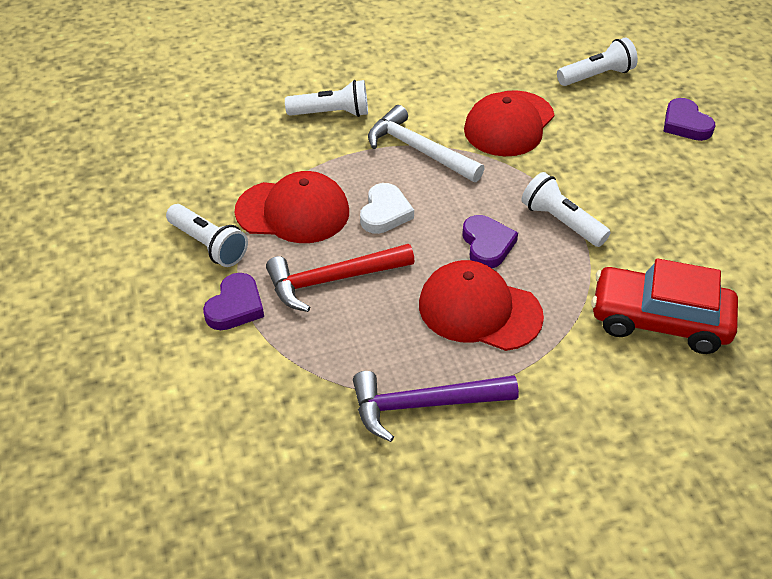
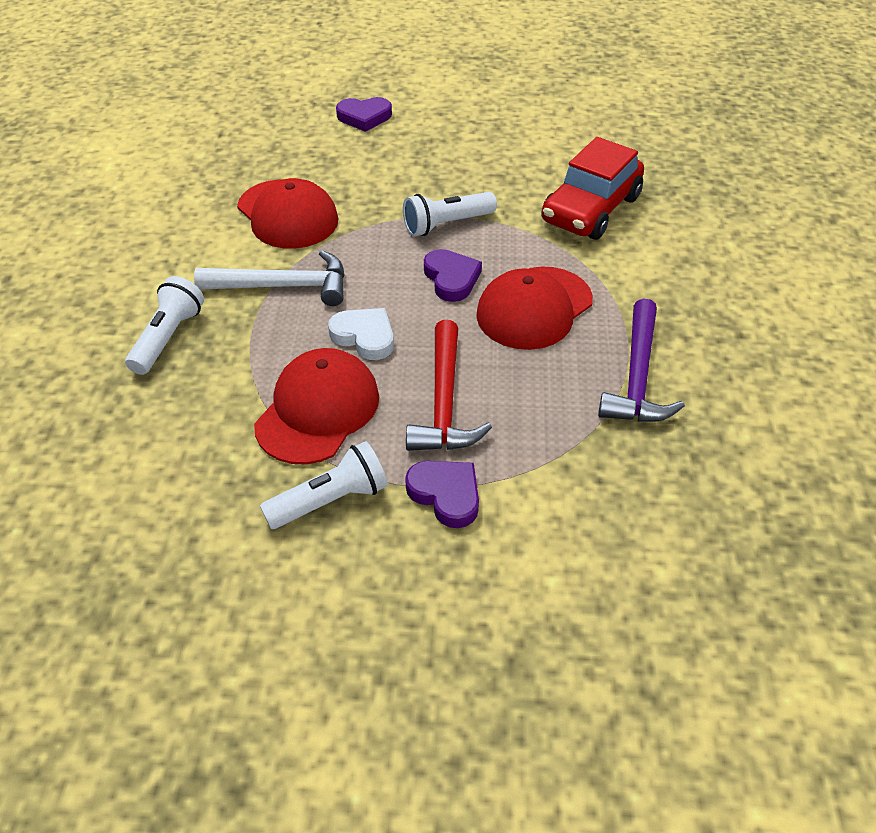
camera: 70 degrees left, 0 degrees up
white hammer [368,105,485,182] -> white hammer turned 150 degrees counterclockwise [194,250,345,306]
purple heart [463,215,518,268] -> purple heart turned 60 degrees clockwise [424,249,482,302]
white flashlight [557,38,638,86] -> none

